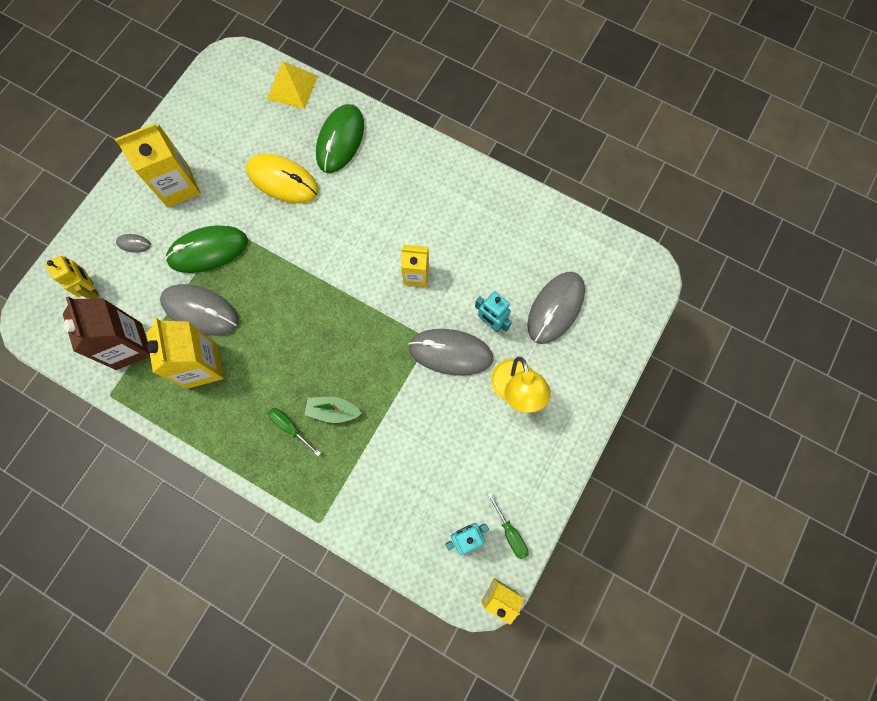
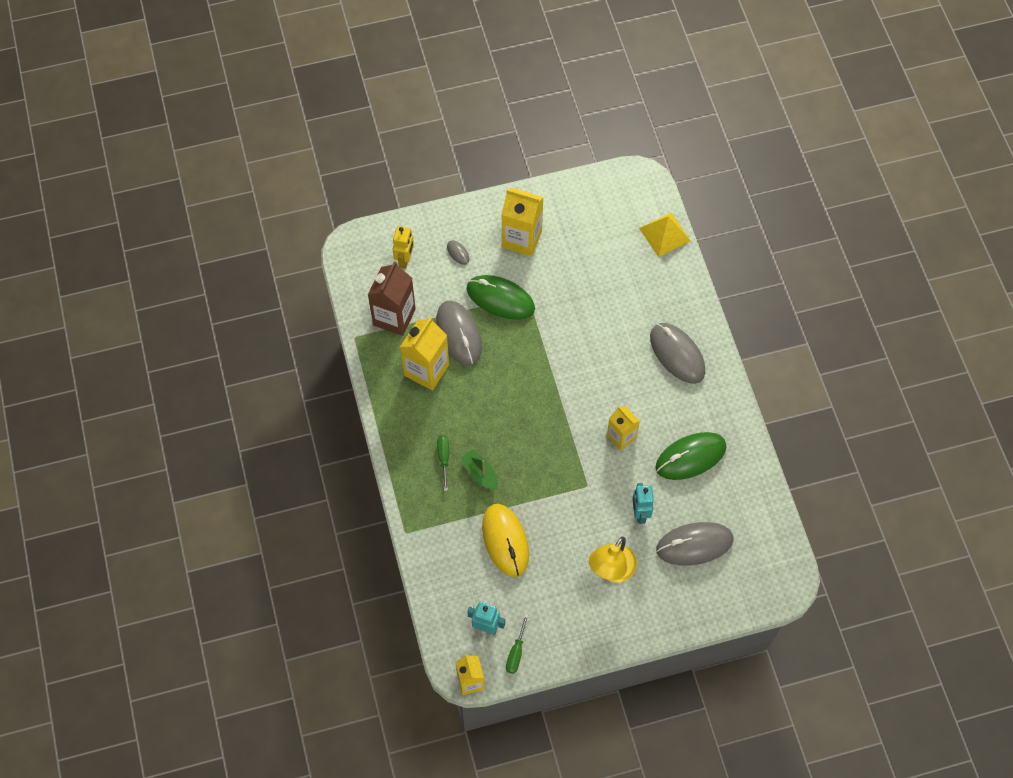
camera: 45 degrees right, 10 degrees down
yellow mouse [246,154,319,204] -> yellow mouse moved to [482,504,529,577]
green mouse [316,104,364,173] -> green mouse moved to [655,432,726,480]
grey mouse [408,329,493,376] -> grey mouse moved to [650,323,705,384]

